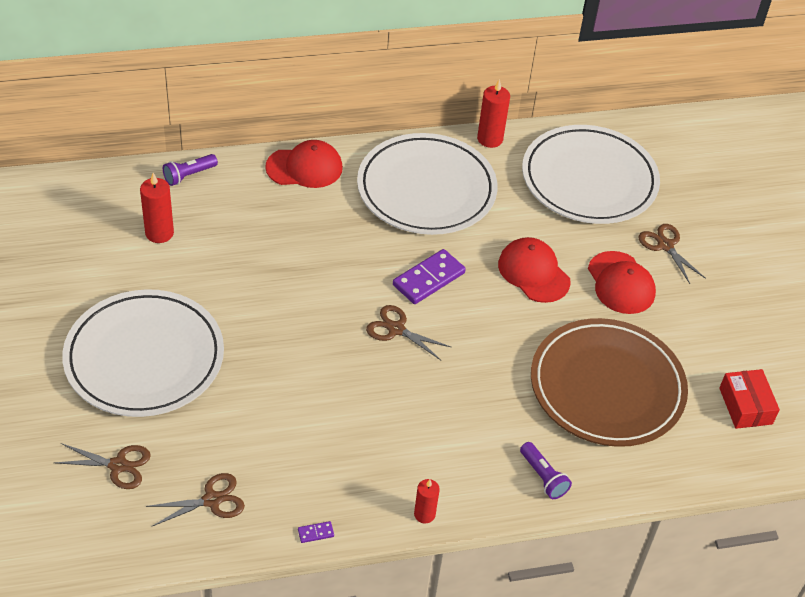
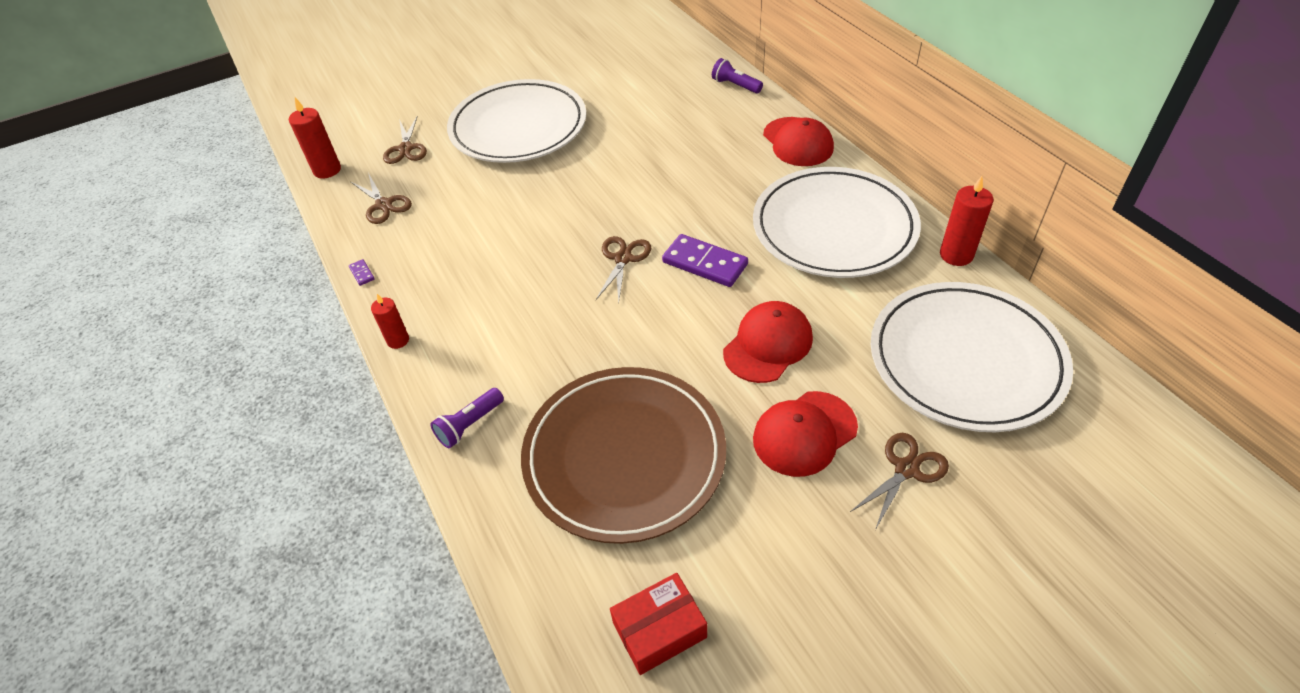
camera: 80 degrees right, 0 degrees up
red candle [140,173,174,243] -> red candle moved to [289,98,341,178]

